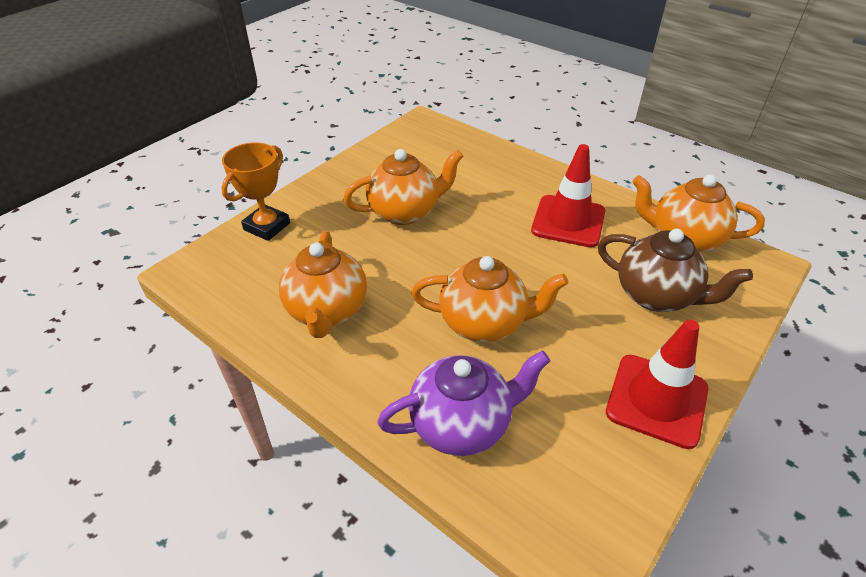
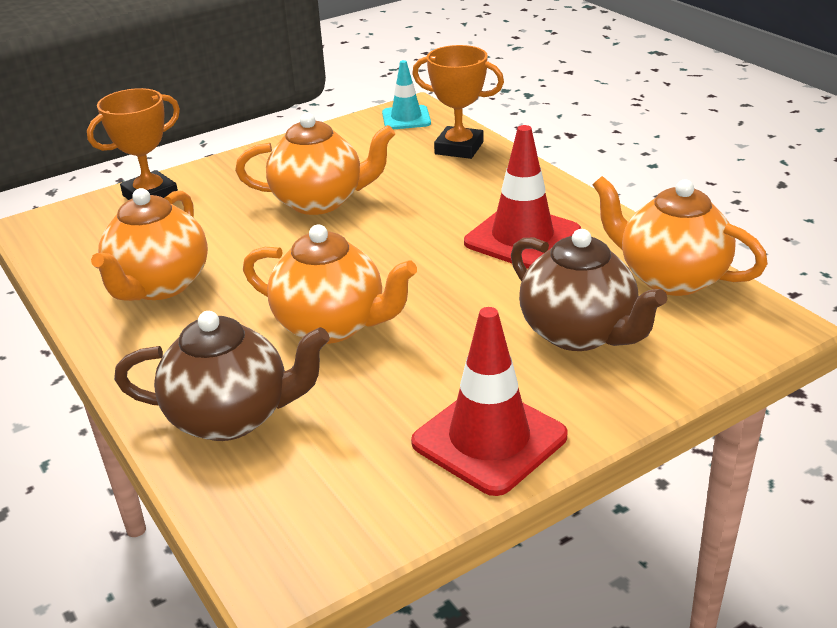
camera: 20 degrees right, 10 degrees down
purple teapot [377,351,550,456] -> brown teapot [114,311,330,441]
none -> turquoise traffic cone [382,60,431,129]
none -> orange trophy [412,45,504,159]

